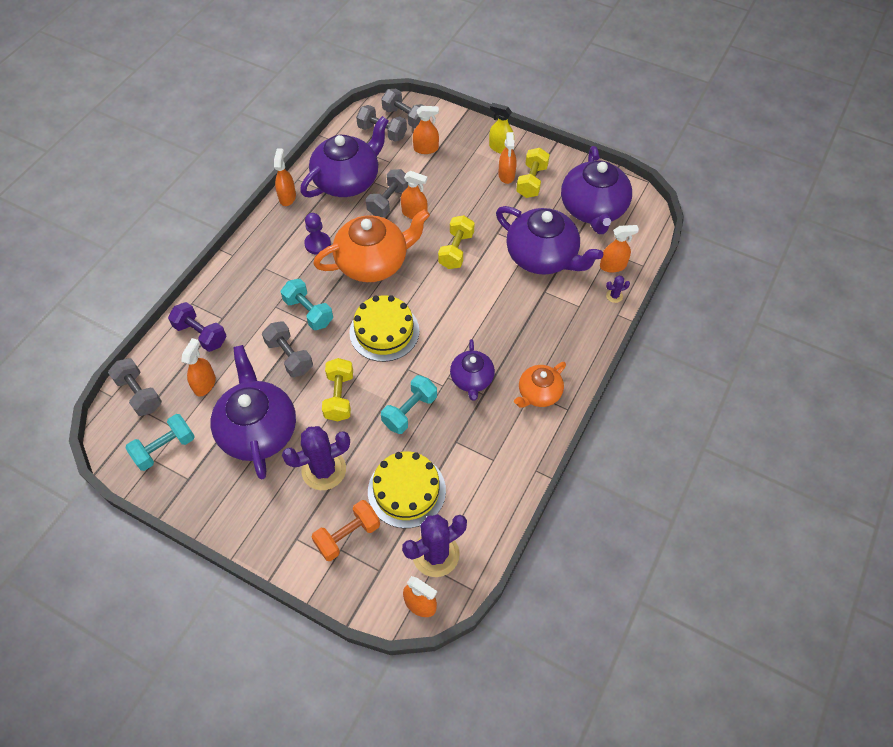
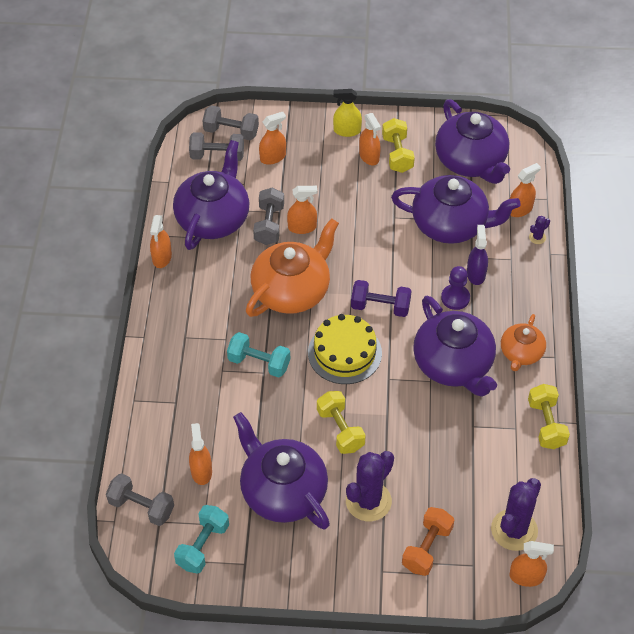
camera: 25 degrees left, 5 degrees down
purple dumbbell [168,302,227,352] -> purple dumbbell moved to [351,280,412,317]
grey dumbbell [262,321,313,377] -> none
orange spray bottle [274,148,296,206] -> orange spray bottle turned 150 degrees counterclockwise [150,215,172,268]
purple pawn [304,213,331,255] -> purple pawn moved to [441,266,470,310]
yellow cake [368,451,446,528] -> none
turquoise dumbbell [381,375,437,434] -> none
yellow dumbbell [438,215,475,269] -> yellow dumbbell moved to [528,384,570,449]
purple teapot [450,339,495,401] -> purple teapot [413,296,497,397], size x1.79
none -> purple spray bottle [467,225,488,285]

